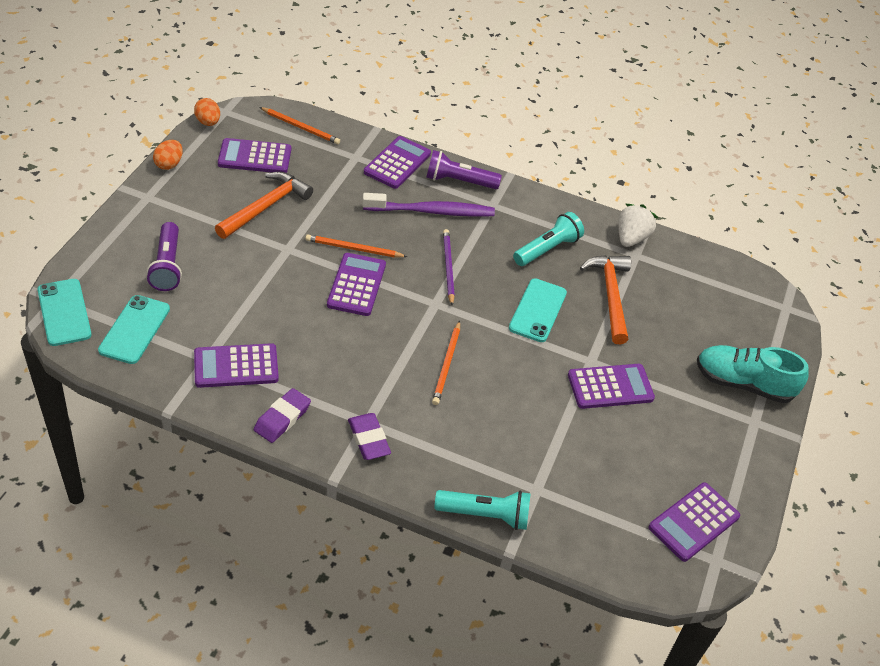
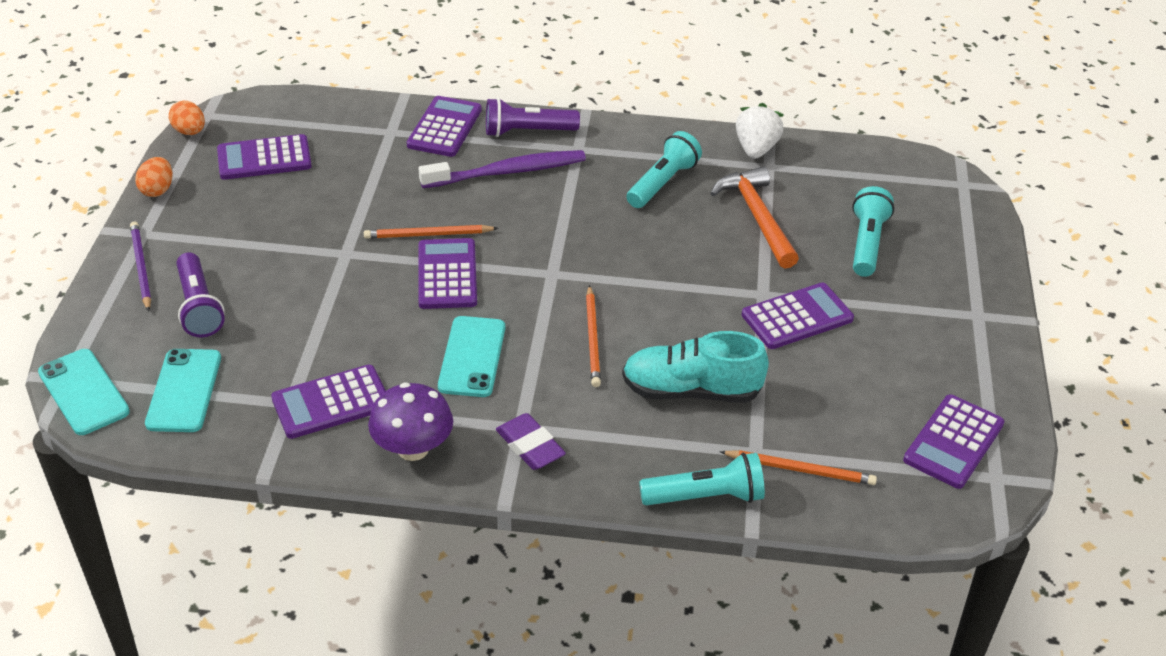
camera: 10 degrees left, 5 degrees down
orange hammer [215,172,313,239] -> none
purple eraser [254,388,311,443] -> purple mushroom [368,382,453,461]
orange pencil [259,107,340,144] -> orange pencil moved to [720,450,877,485]
purple pencil [443,229,455,305] -> purple pencil moved to [130,222,151,312]
turquoise phone [509,278,567,342] -> turquoise phone moved to [438,316,505,397]
turquoise shoe [697,345,809,403] -> turquoise shoe moved to [622,331,769,403]
none -> turquoise flashlight [852,186,894,277]

